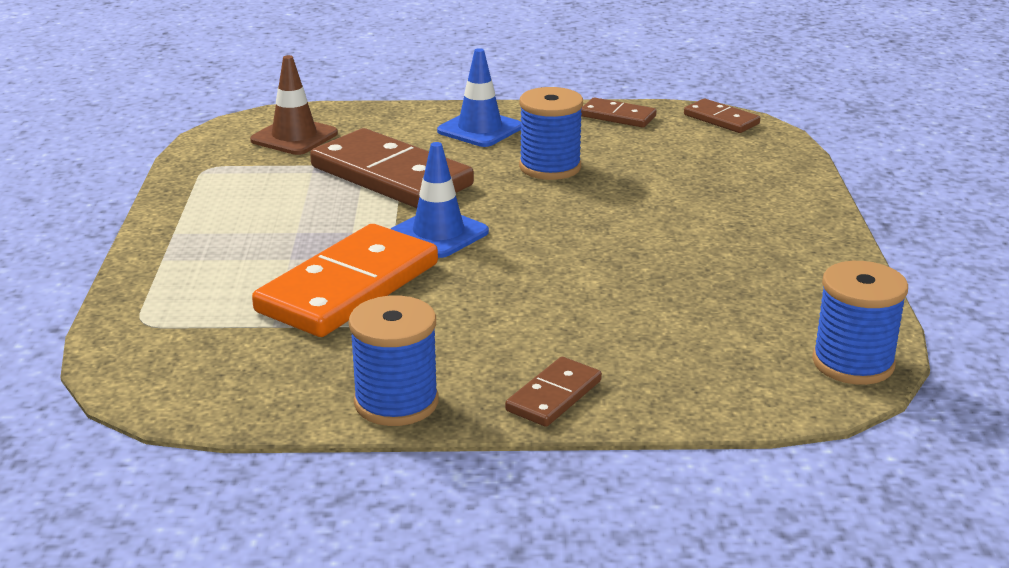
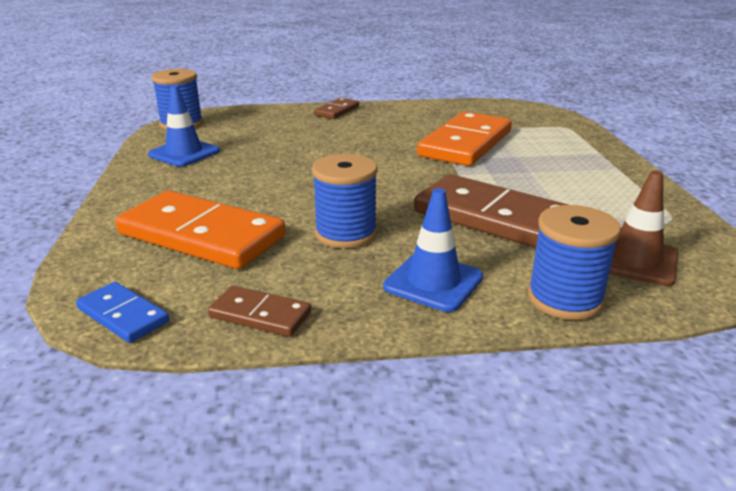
camera: 175 degrees right, 0 degrees up
blue spool [349,295,439,426] -> blue spool moved to [528,205,621,320]
blue traffic cone [391,142,489,258] -> blue traffic cone moved to [148,85,220,167]
brown domino [684,99,760,133] -> blue domino [76,282,169,343]
none -> orange domino [115,191,286,269]

